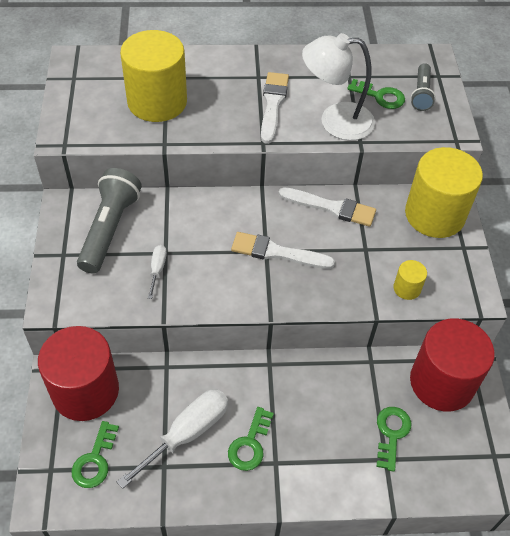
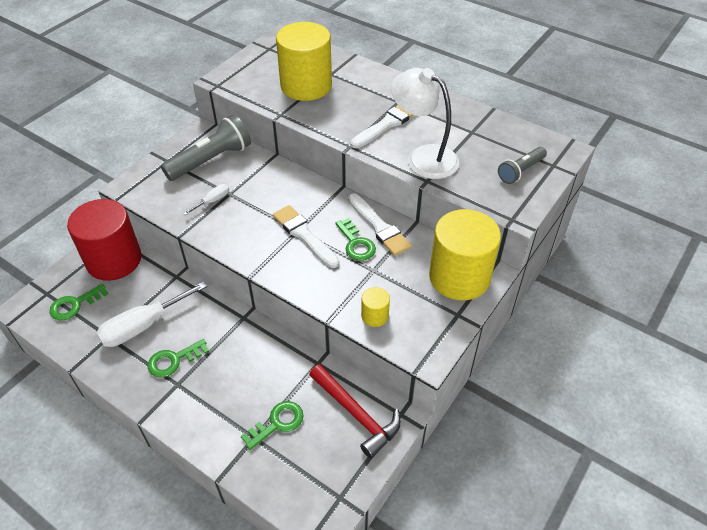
camera: 40 degrees right, 5 degrees down
white screwdriver [117,389,228,489] -> white screwdriver turned 150 degrees clockwise [96,281,207,347]
green key [347,79,405,109] -> green key moved to [335,218,376,261]
red cylinder [410,319,495,411] -> red hammer [309,364,401,459]

